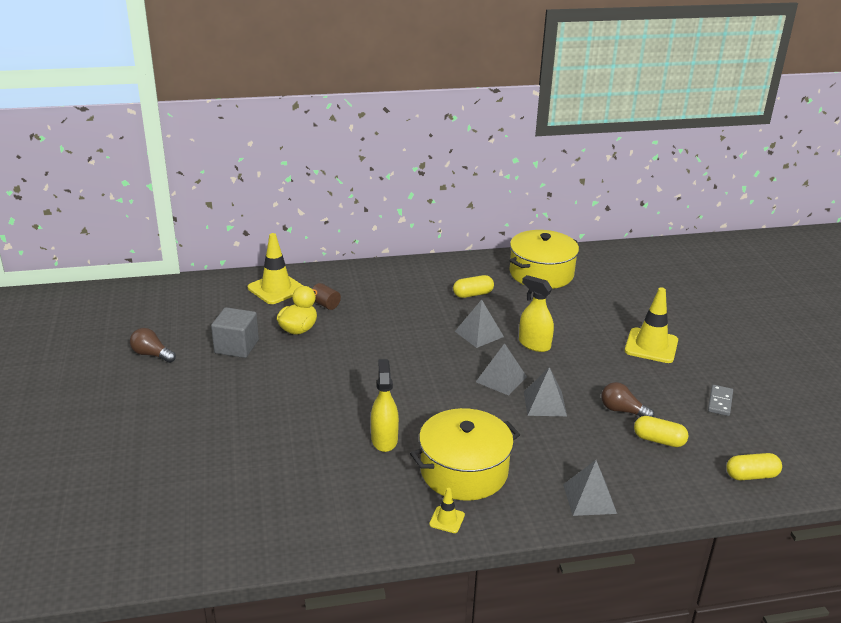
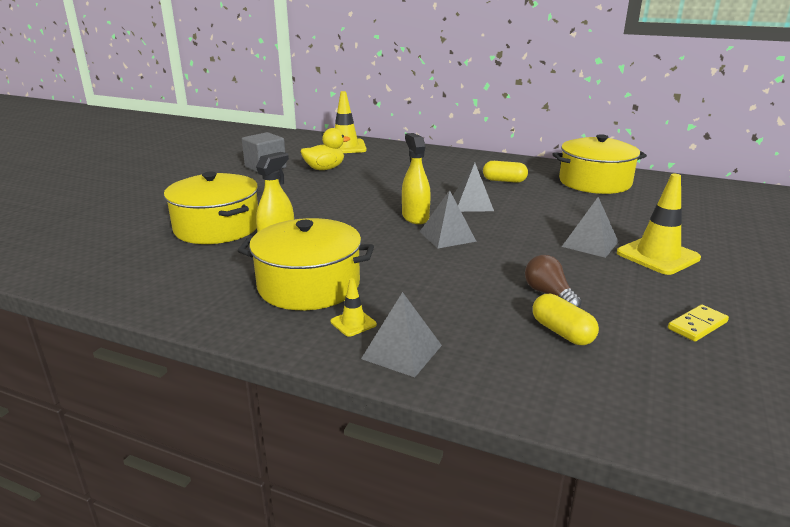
camera: 35 degrees right, 5 degrees down
brown light bulb [130,328,176,363] -> none
brown cylinder [312,283,341,310] -> none
yellow traffic cone [429,488,465,533] -> yellow traffic cone moved to [330,278,377,337]
yellow spray bottle [519,275,554,352] -> yellow spray bottle moved to [402,133,431,224]
grey pyramid [524,367,567,416] -> grey pyramid moved to [562,197,619,258]
grey domino [708,385,733,416] -> yellow domino [668,305,729,341]
yellow capsule [727,453,782,480] -> none
none -> yellow pot [164,172,258,244]

